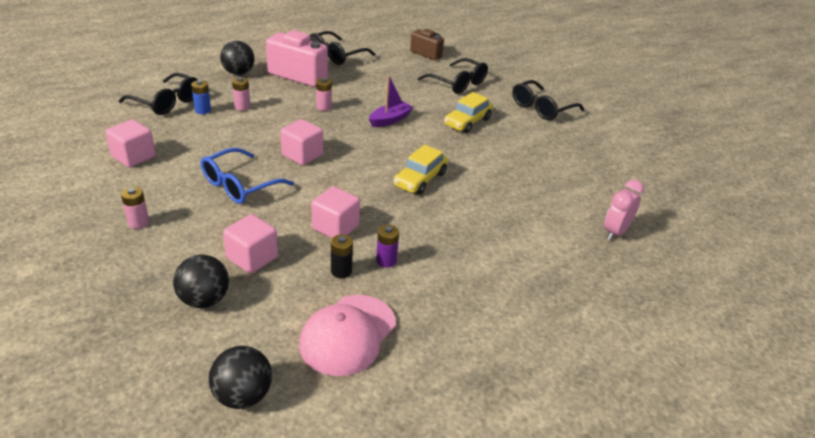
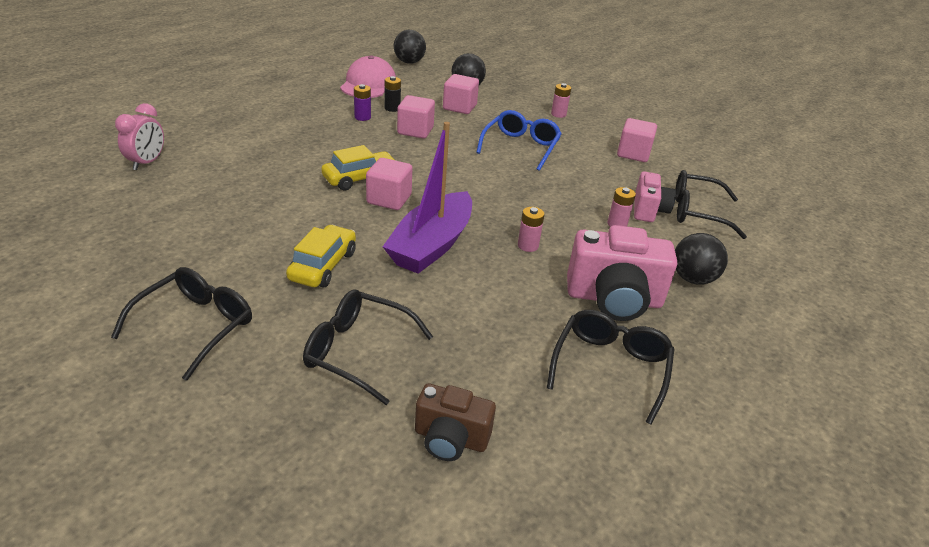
camera: 160 degrees right, 0 degrees up
blue battery [191,80,211,114] -> pink camera [634,171,676,222]
pink cube [280,119,323,165] -> pink cube moved to [366,158,412,210]
purple boat [369,75,413,127] -> purple boat [382,122,472,274], size x1.81
yellow car [393,145,448,195] -> yellow car turned 45 degrees clockwise [321,145,397,190]

